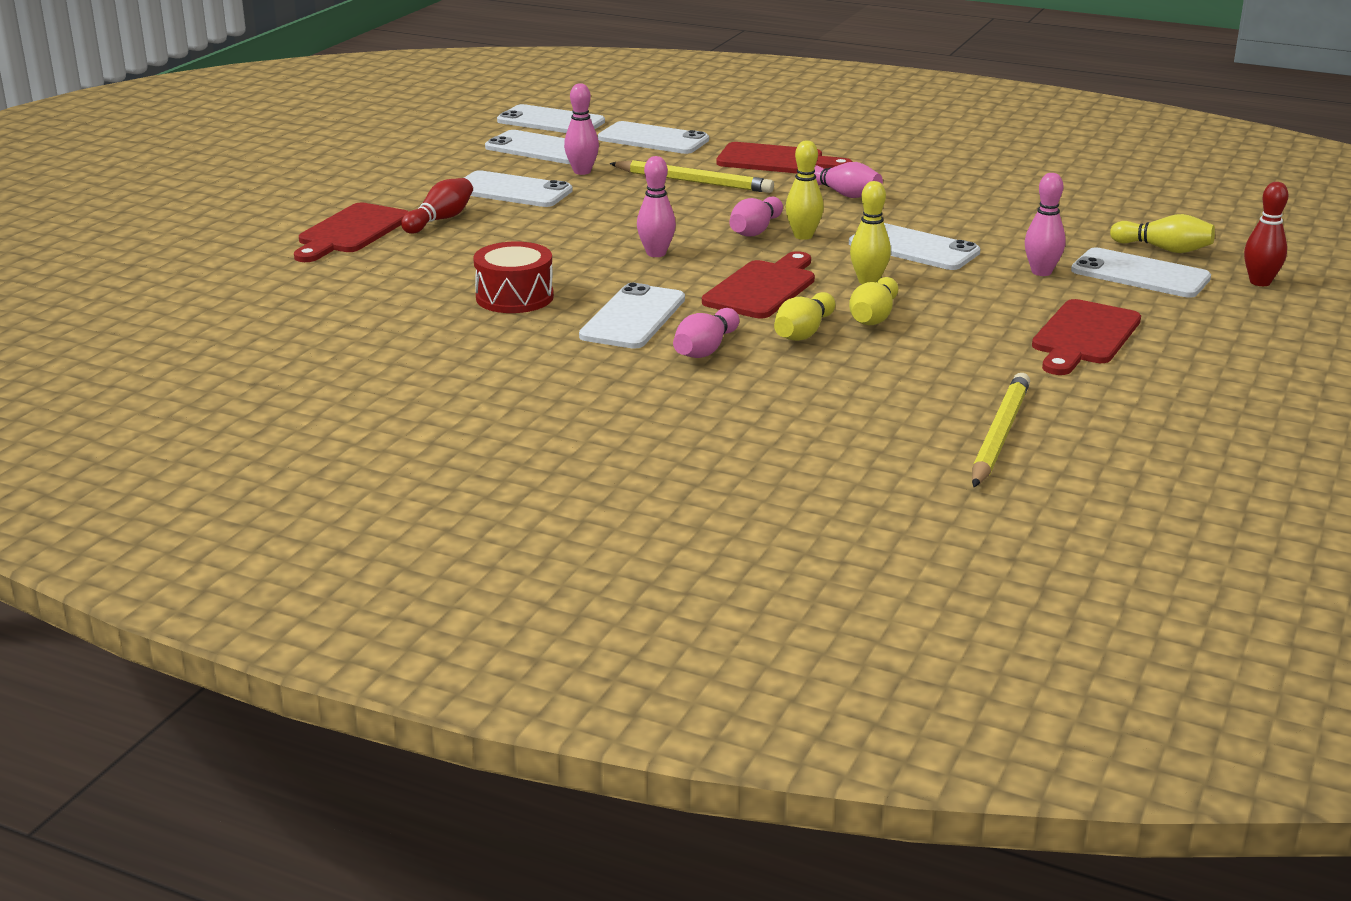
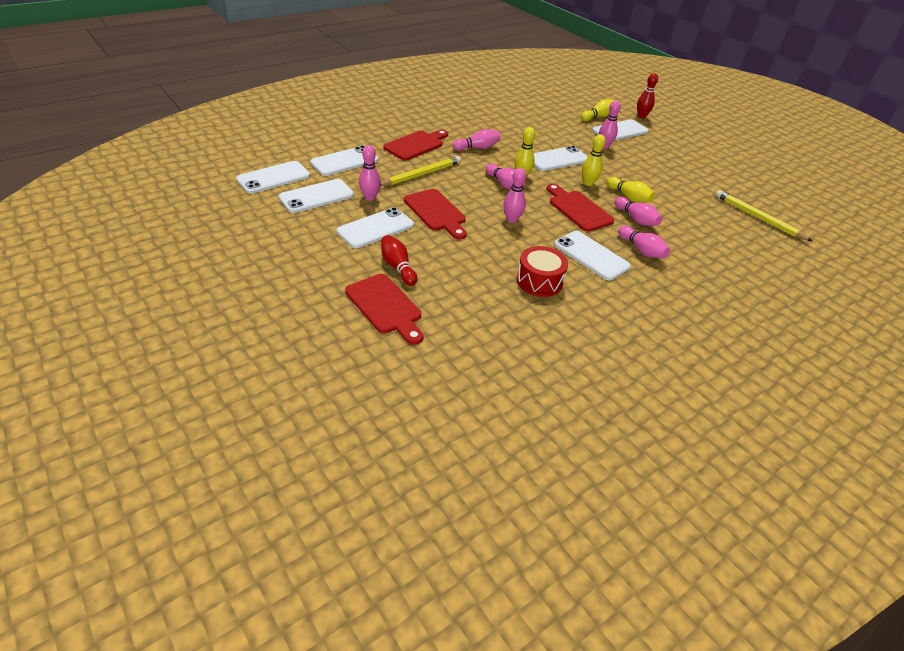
camera: 65 degrees left, 15 degrees up
yellow bowling pin [774,292,835,341] -> pink bowling pin [614,197,662,226]
red cutting board [1032,299,1141,375] -> red cutting board moved to [404,189,467,240]

